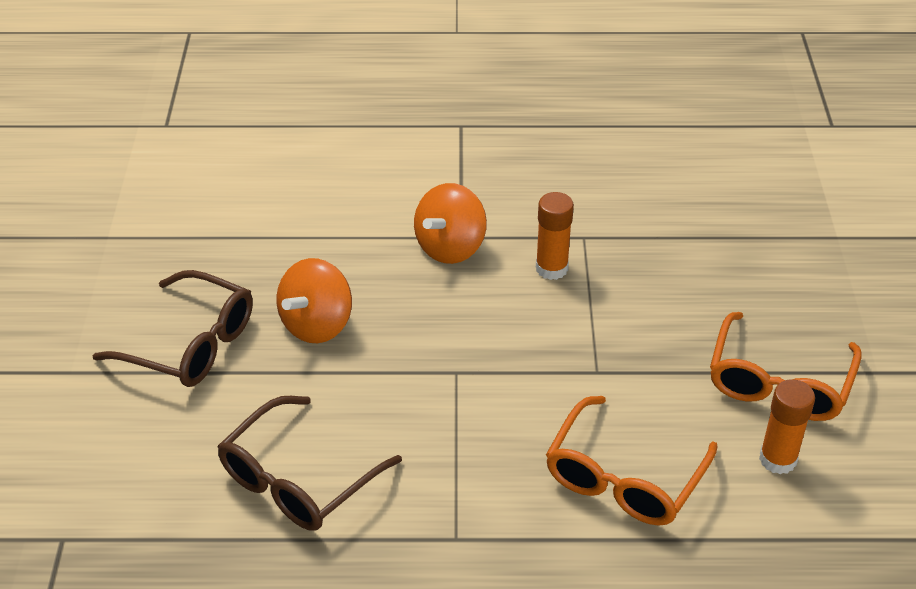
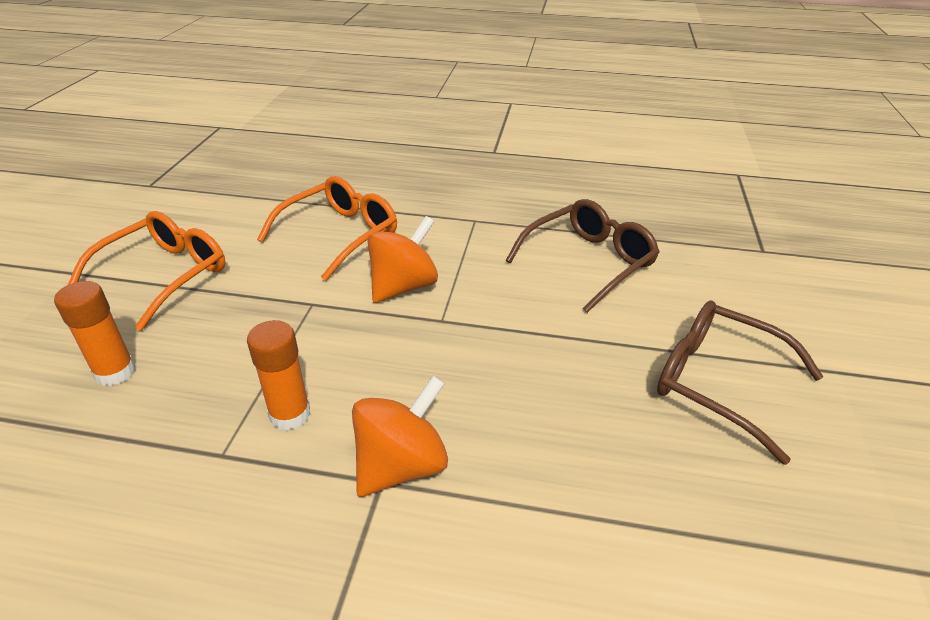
camera: 170 degrees left, 5 degrees down
orange spinning top [277,258,352,343] -> orange spinning top moved to [368,216,438,303]
orange glue stick [759,379,815,474] -> orange glue stick moved to [54,281,136,386]

